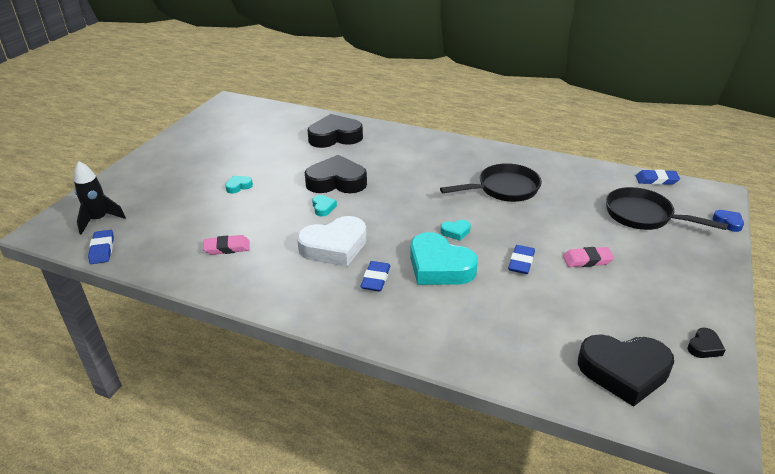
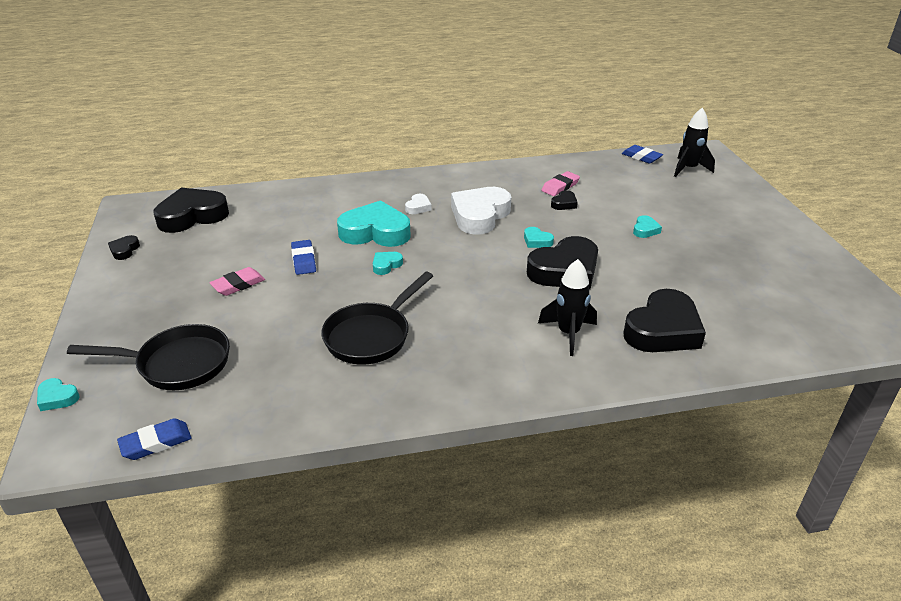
camera: 145 degrees right, 0 degrees up
blue eraser [361,261,391,291] -> white heart [405,194,432,214]
blue heart [713,210,744,232] -> turquoise heart [37,378,80,411]
none -> black rocket [538,259,597,356]
none -> black heart [551,190,578,210]

